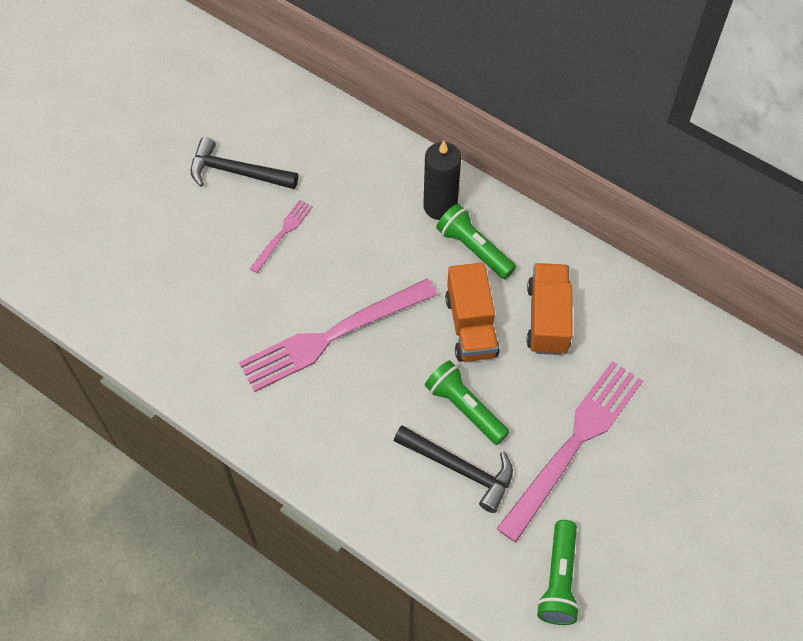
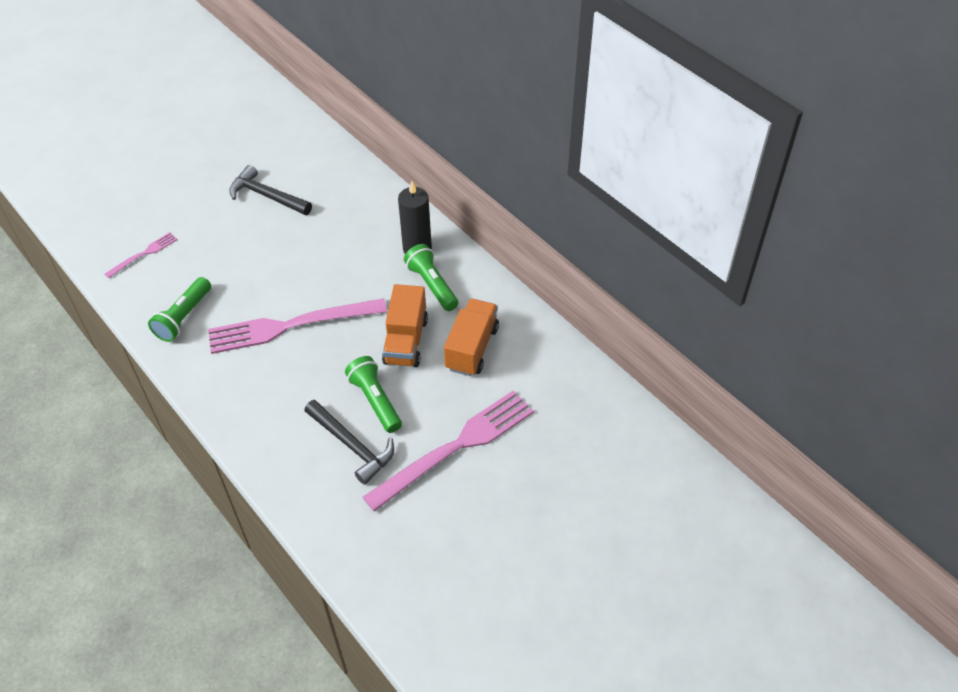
camera: 15 degrees right, 10 degrees down
pink fork [250,200,313,273] -> pink fork moved to [105,232,178,278]
green flashlight [537,520,580,625] -> green flashlight moved to [148,277,211,342]

